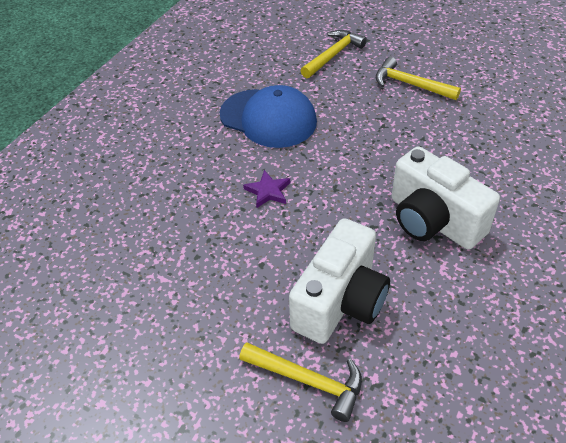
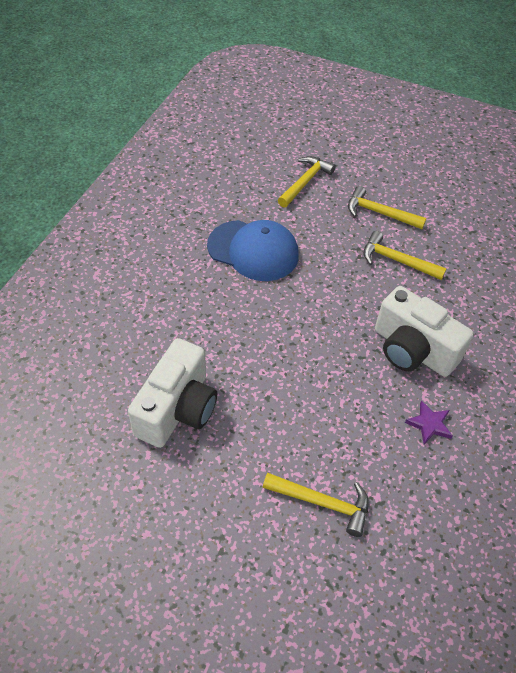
camera: 10 degrees left, 5 degrees up
purple star [243,170,290,208] -> purple star moved to [405,400,453,445]
white camera [289,218,390,344] -> white camera moved to [128,338,217,448]
none -> yellow hammer [363,231,447,280]

